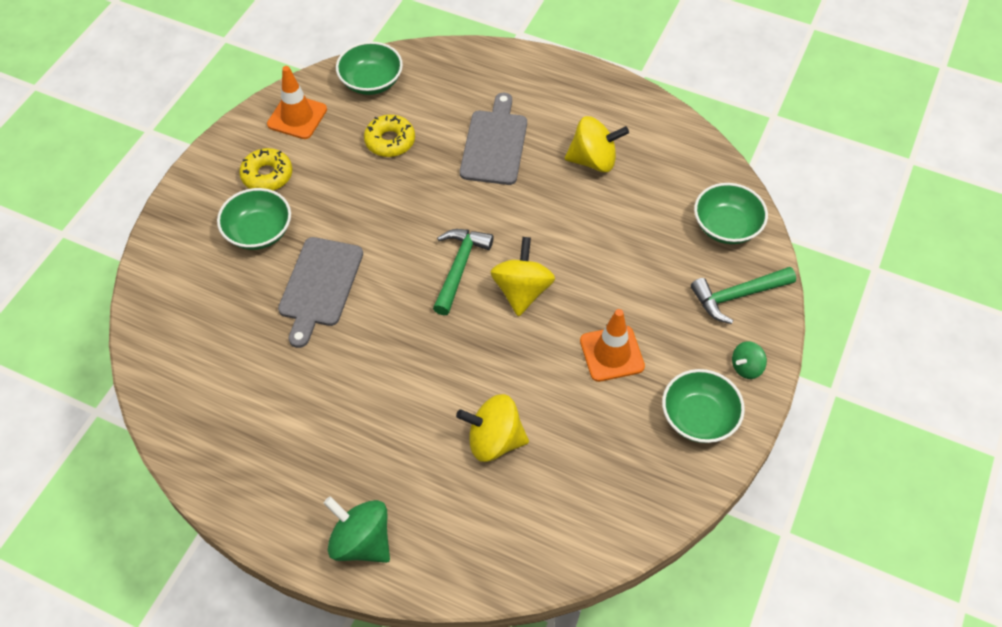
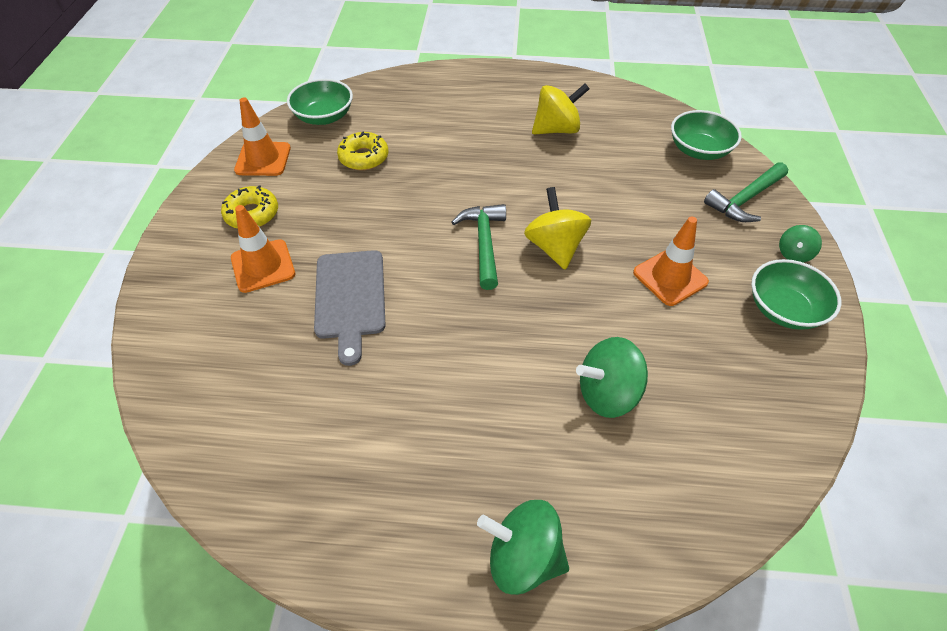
camera: 20 degrees left, 5 degrees down
green bowl [217,188,291,250] -> orange traffic cone [231,205,295,293]
yellow spinning top [456,394,529,462] -> green spinning top [576,337,648,418]
grey cutting board [460,93,527,185] -> none

